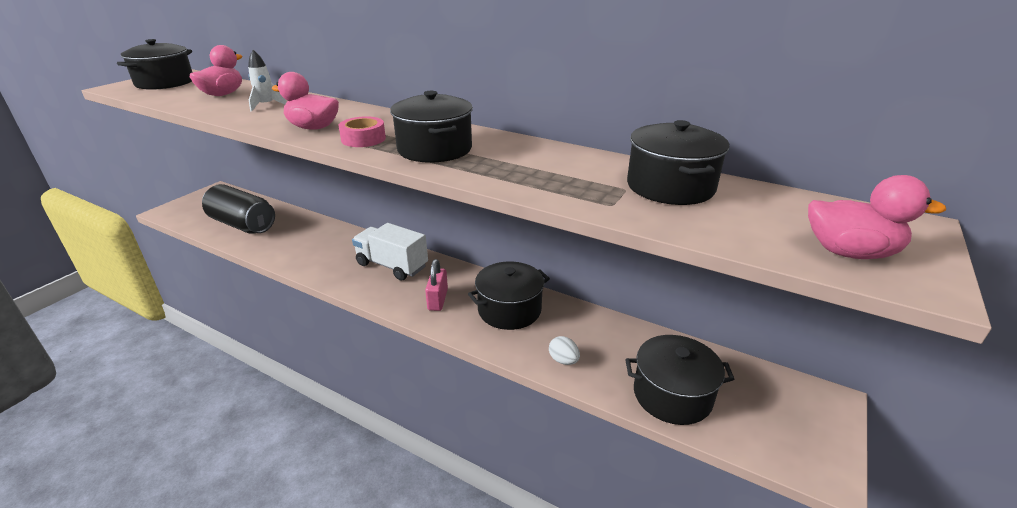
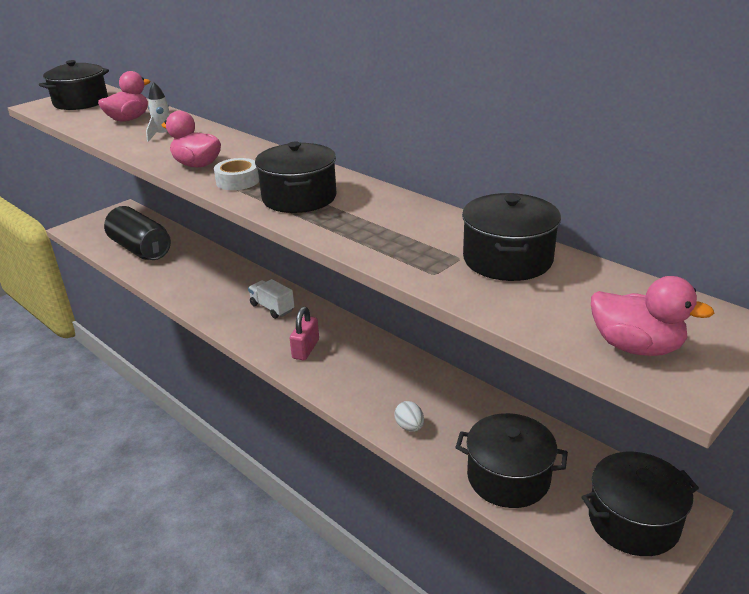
camera: 15 degrees right, 0 degrees up
pink tape [338,116,386,147] -> white tape [214,158,259,190]
white truck [352,223,428,281] -> white truck [248,279,294,319], size x0.64
black pot [468,262,550,330] -> black pot moved to [582,452,699,556]

